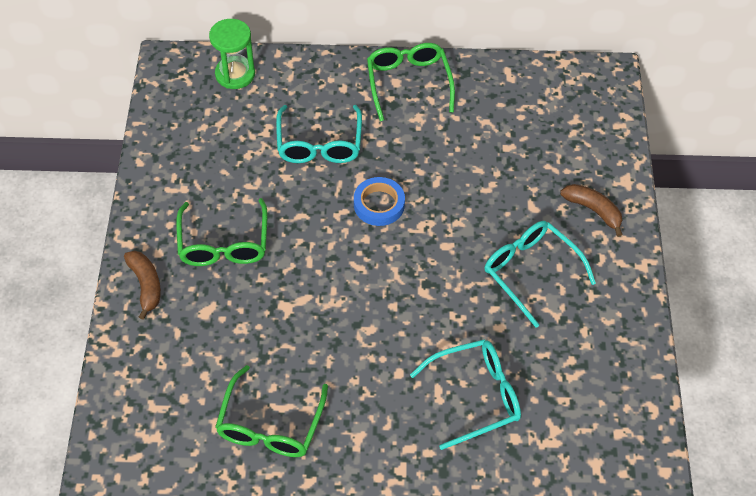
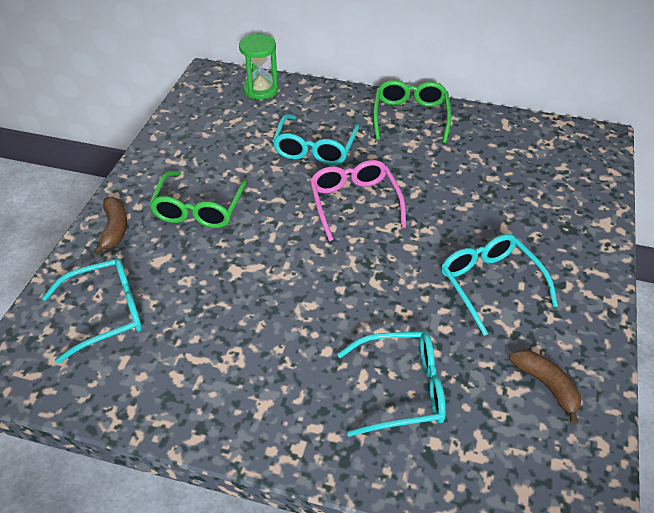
camera: 15 degrees right, 10 degrees down
green glasses [215,365,328,457] -> none
blue tape [354,177,405,226] -> pink glasses [310,160,406,241]
brown banana [560,184,623,237] -> brown banana moved to [509,350,581,424]
none -> turquoise glasses [42,258,142,364]

